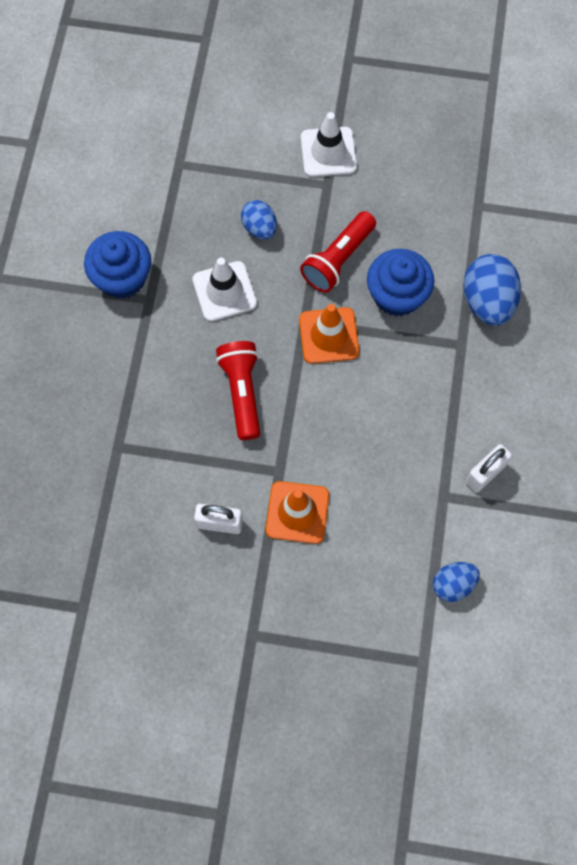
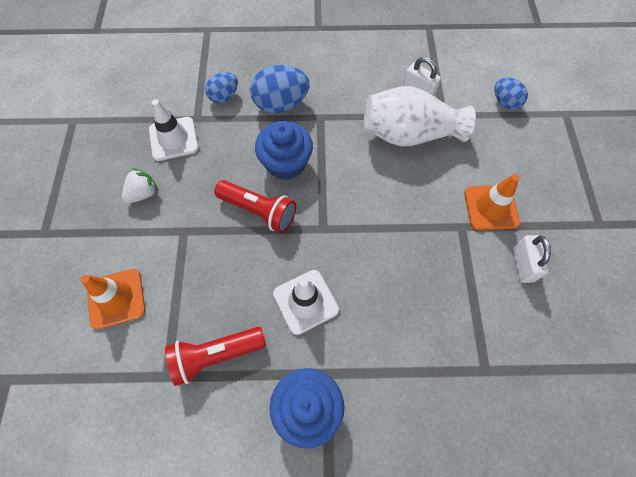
camera: 100 degrees left, 5 degrees down
red flashlight [216,341,260,440] -> red flashlight moved to [165,327,266,386]
blue egg [241,200,277,240] -> blue egg moved to [205,72,238,103]
orange traffic cone [299,304,359,364] -> orange traffic cone moved to [81,269,145,329]
white traffic cone [301,112,357,177] -> white traffic cone moved to [149,99,198,161]
none -> white strawberry [122,168,158,203]
none -> white vase [364,86,476,147]

